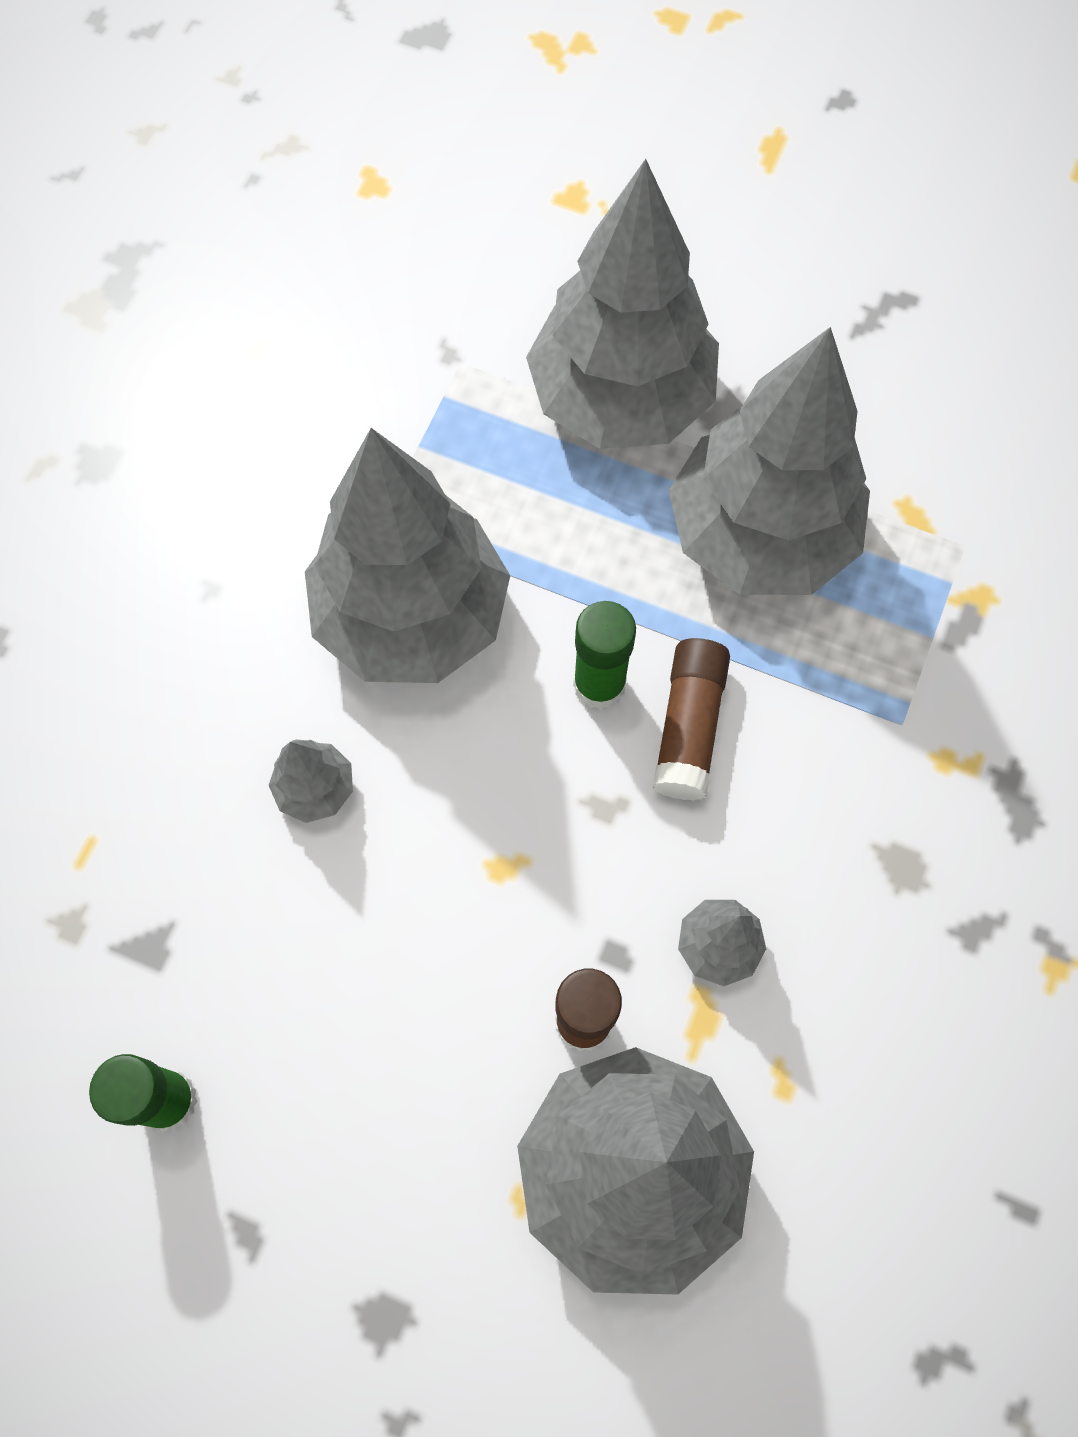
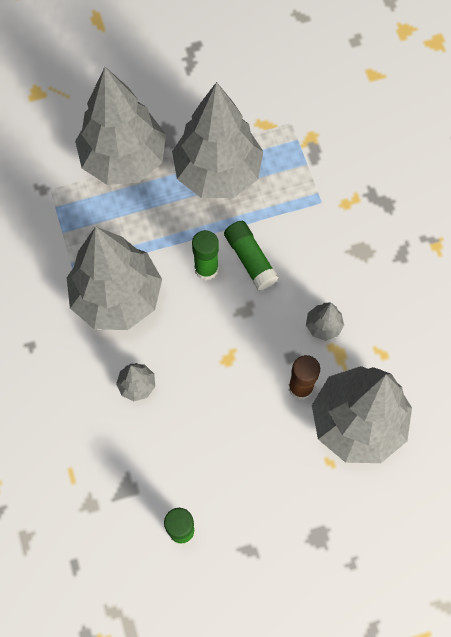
camera: 40 degrees left, 0 degrees up
brown glue stick [653,638,730,800] -> green glue stick [224,221,279,291]

